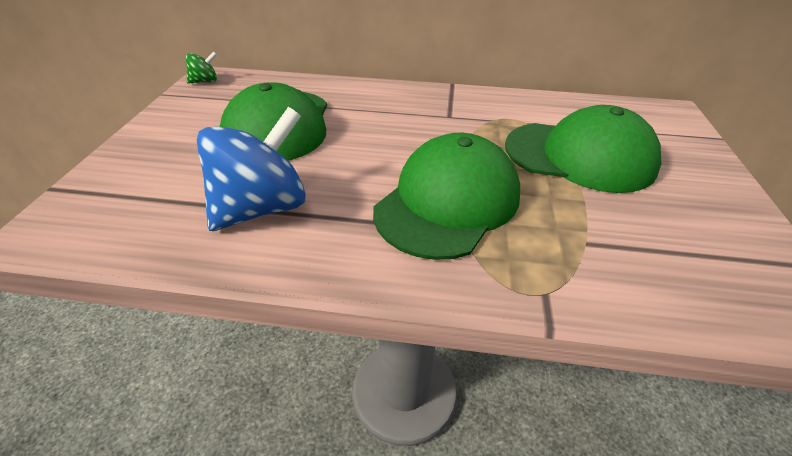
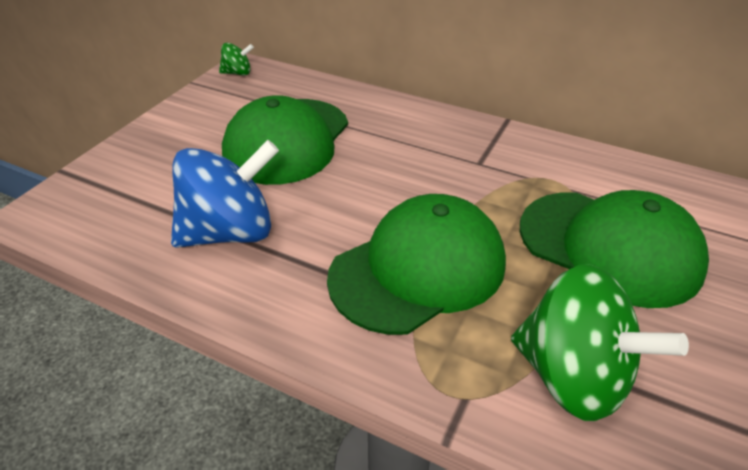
camera: 20 degrees right, 0 degrees up
none -> green spinning top [511,264,689,421]

